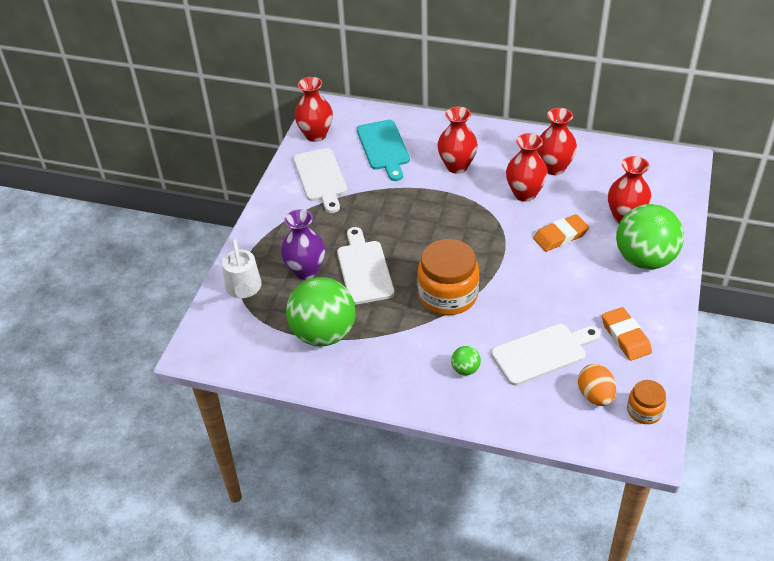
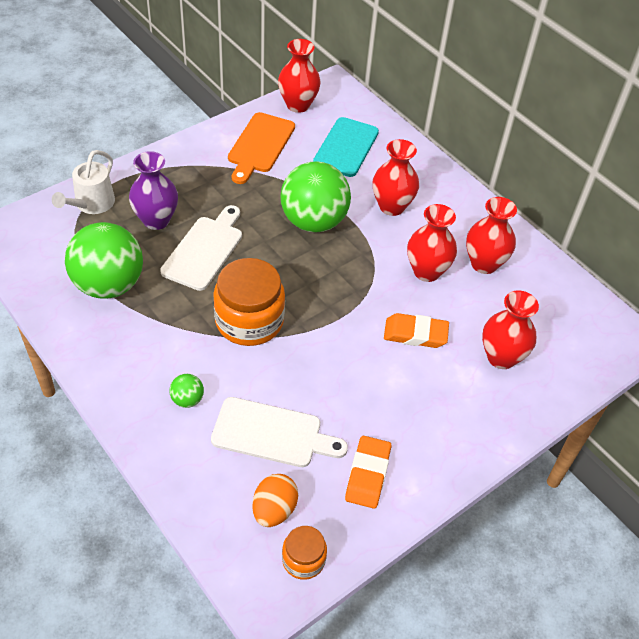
camera: 30 degrees right, 5 degrees up
white cutting board [293,148,347,213] -> orange cutting board [228,112,295,184]
green ball [616,204,684,270] -> green ball moved to [280,161,351,233]

